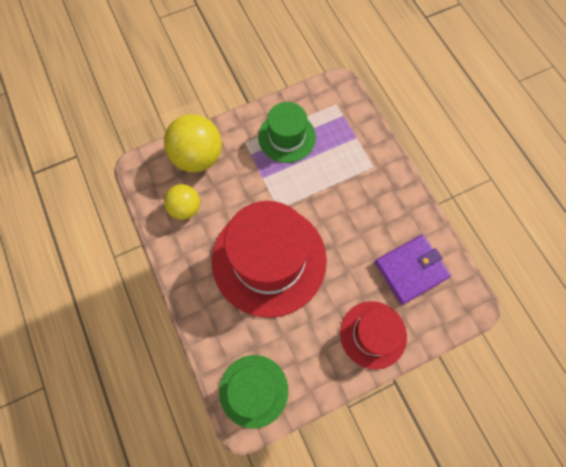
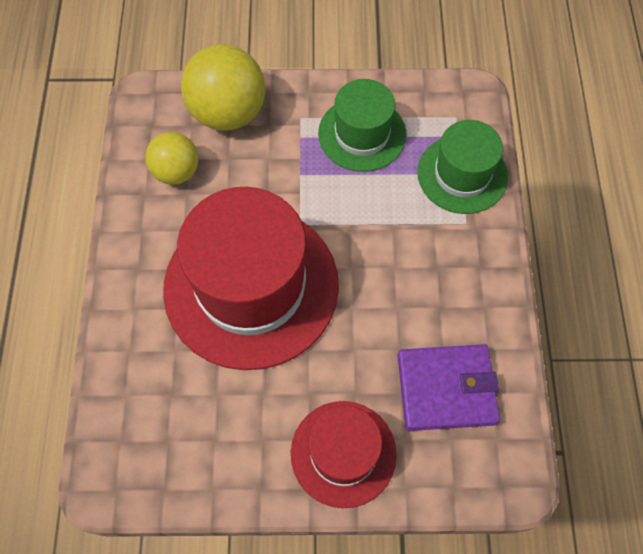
camera: 25 degrees right, 5 degrees down
green hat [219,355,288,429] -> green hat moved to [417,120,508,214]

